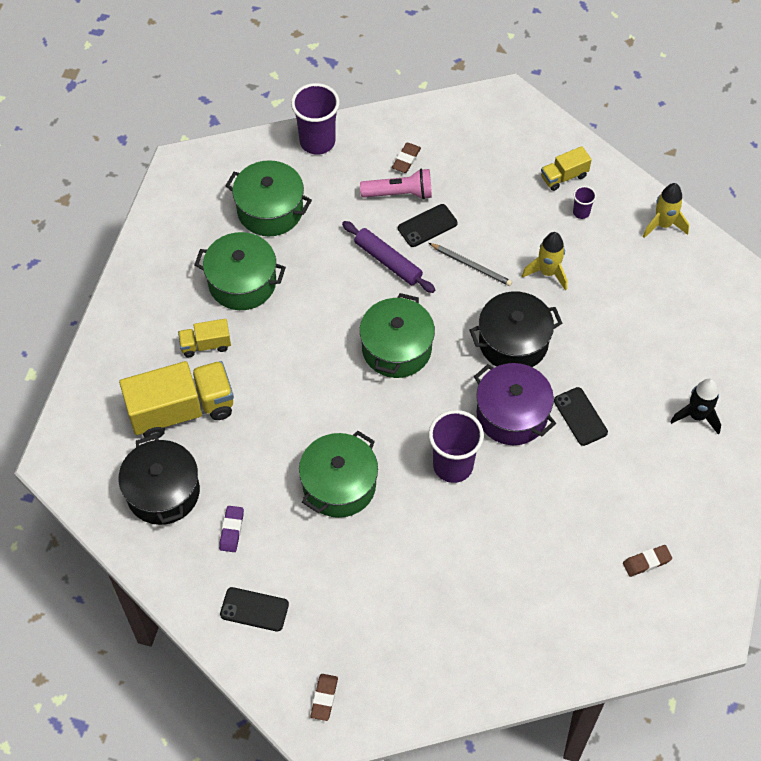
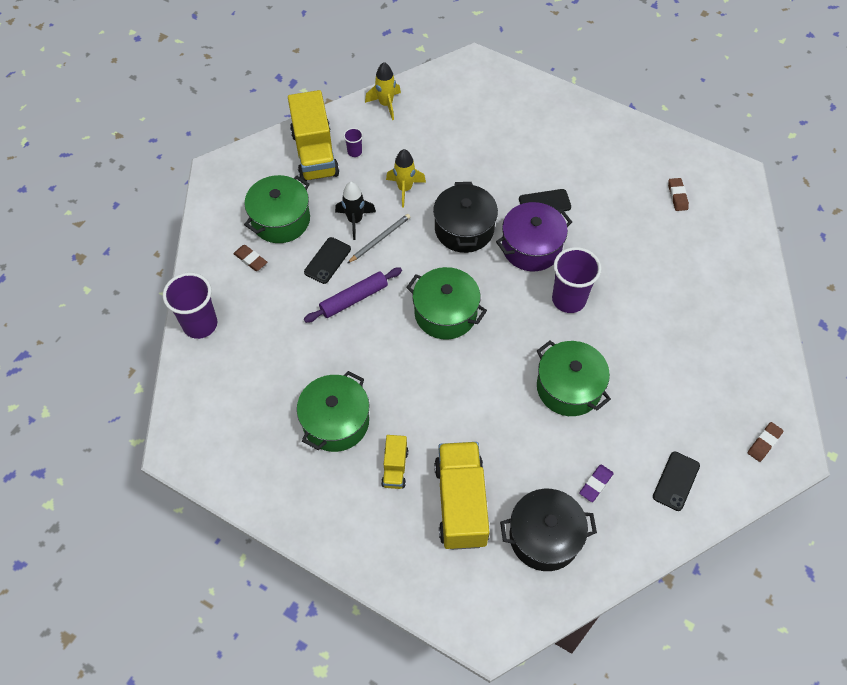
camera: 75 degrees left, 0 degrees up
purple eraser [219,506,244,552] -> purple eraser turned 75 degrees counterclockwise [579,465,614,502]
green pot [225,160,312,236] -> green pot moved to [244,175,310,243]
brown eraser [310,674,338,721] -> brown eraser turned 75 degrees counterclockwise [747,422,783,462]
pink flashlight [360,168,432,200] -> none
black phone [398,204,458,247] -> black phone turned 45 degrees clockwise [304,237,351,284]
yellow truck [541,146,592,191] -> yellow truck [288,90,339,181], size x2.02
black rocket [670,379,721,435] -> black rocket moved to [335,182,376,240]

